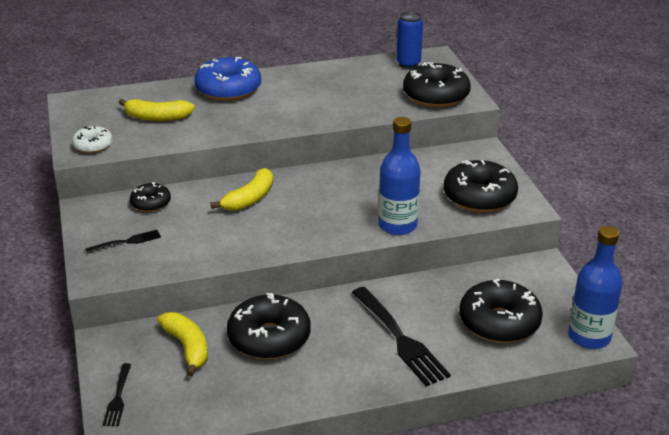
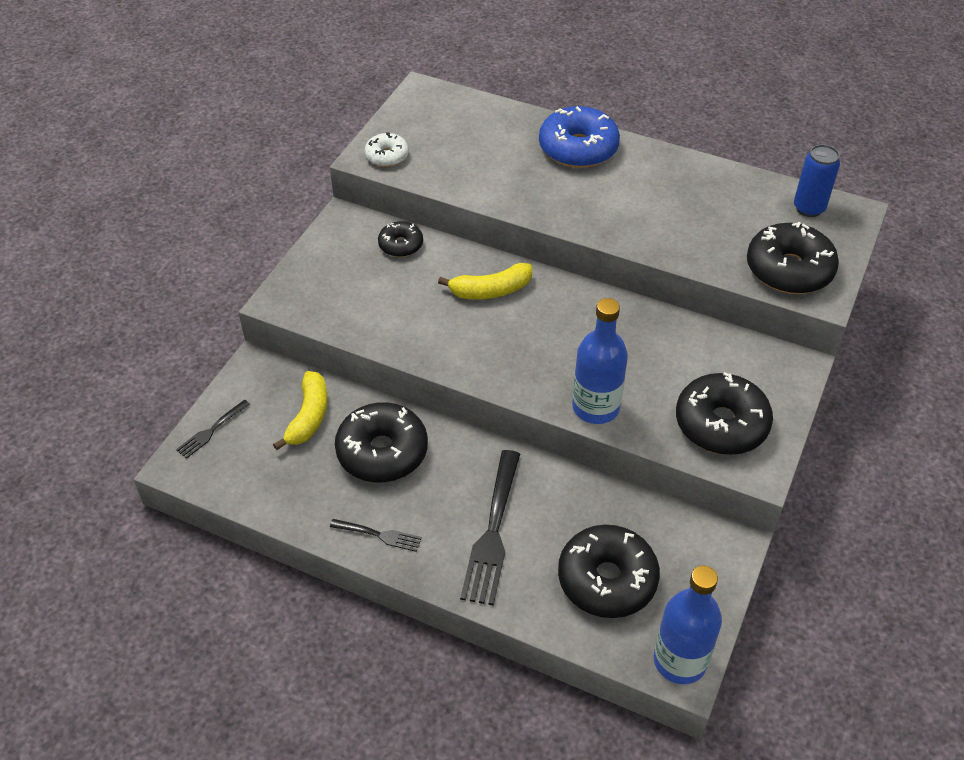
camera: 40 degrees right, 15 degrees up
black fork [85,230,161,254] -> black fork moved to [330,519,422,552]
yellow banana [119,99,195,121] -> none

